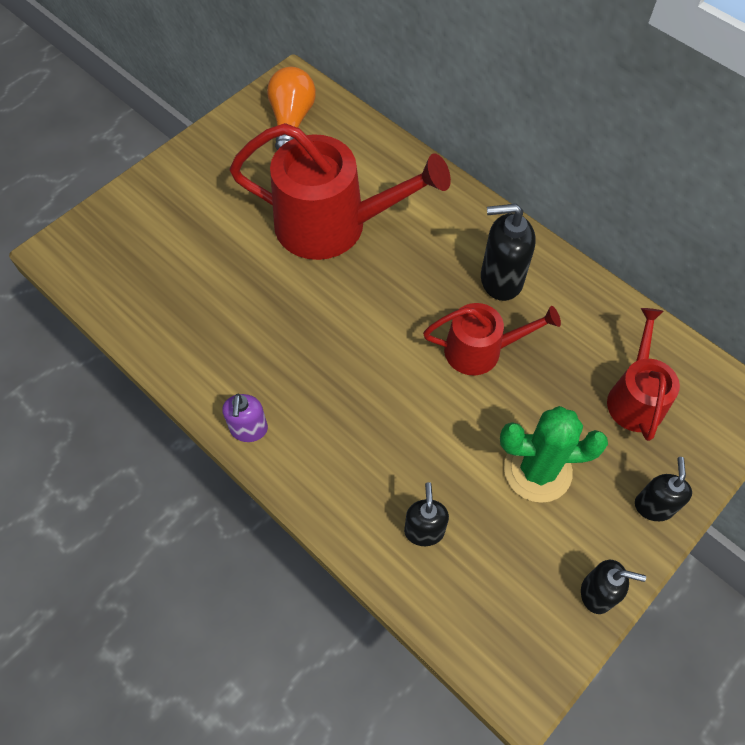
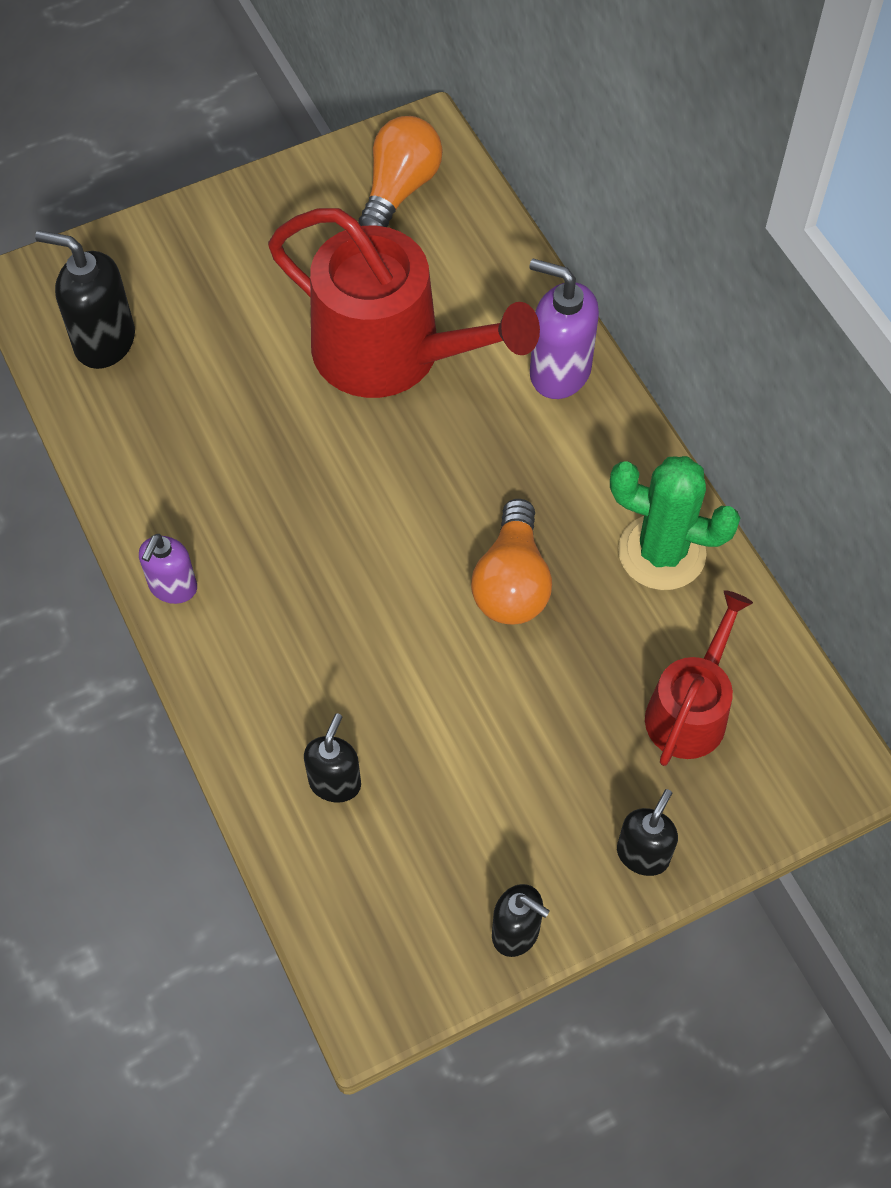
camera: 20 degrees right, 0 degrees up
red watering can [423,303,561,376] -> orange light bulb [471,499,552,624]
black soap dispenser [481,204,536,301] -> black soap dispenser moved to [35,230,135,369]
green cactus [500,406,608,503] -> green cactus moved to [610,456,740,590]
none -> purple soap dispenser [529,259,599,399]

